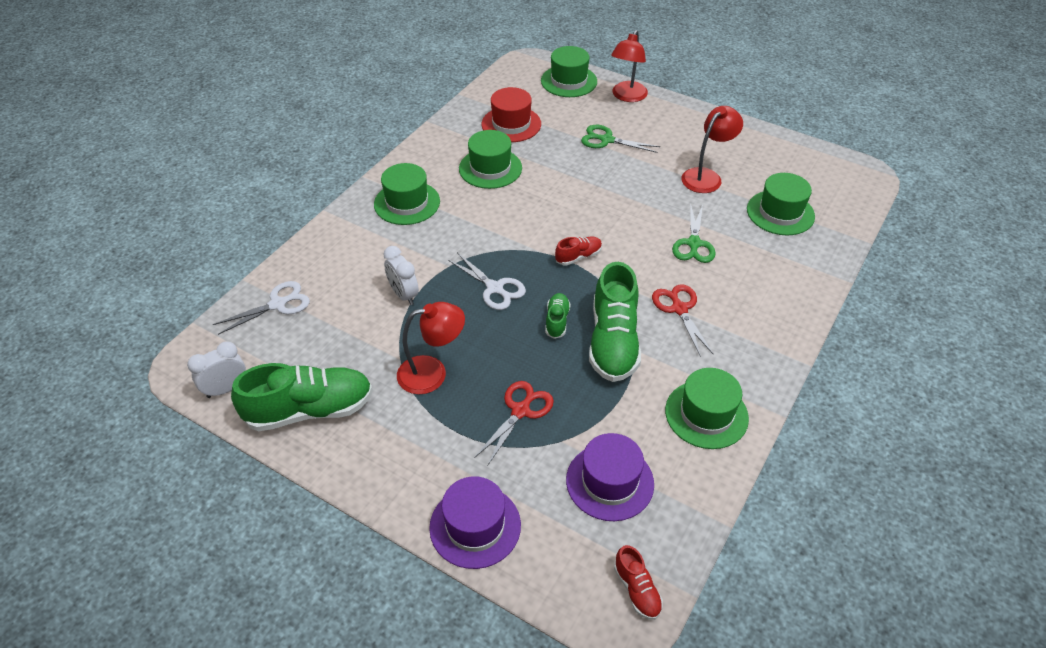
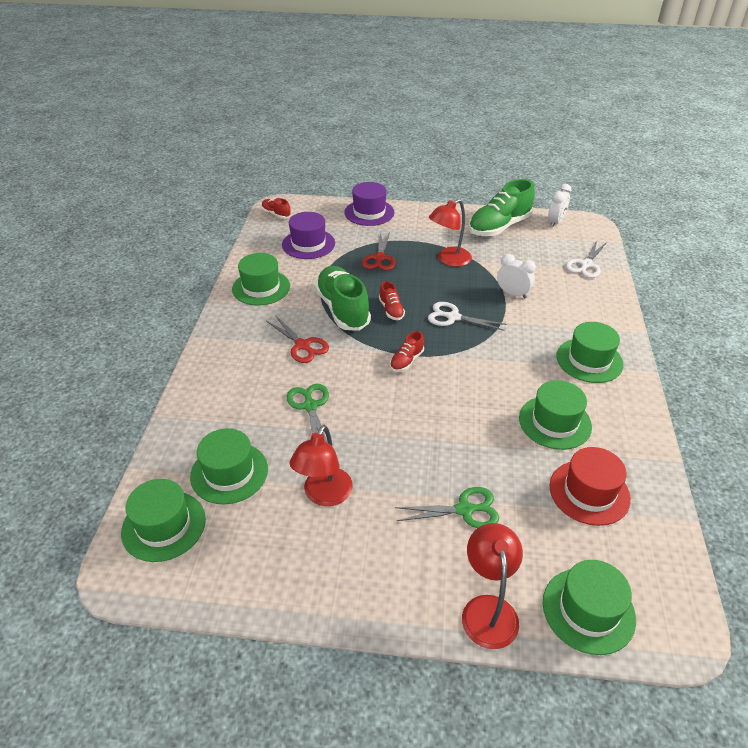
camera: 155 degrees right, 5 degrees down
green shoe [545,293,571,339] -> red shoe [379,281,405,320]
none -> green hat [121,479,206,562]

